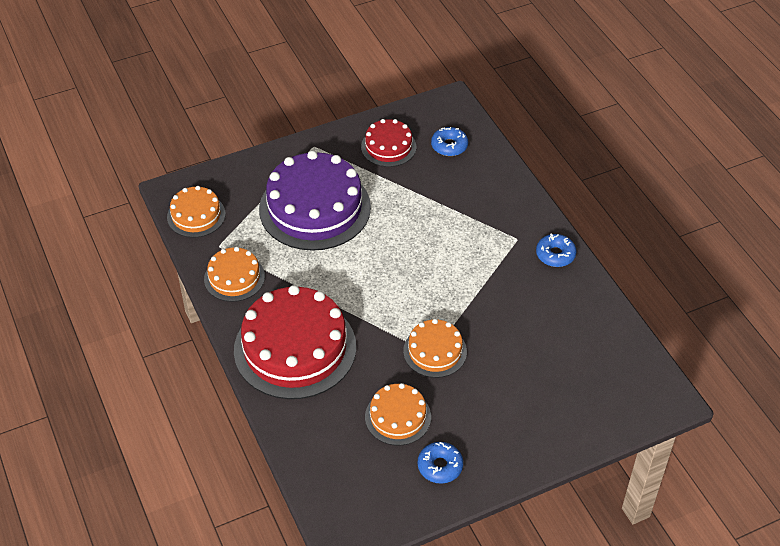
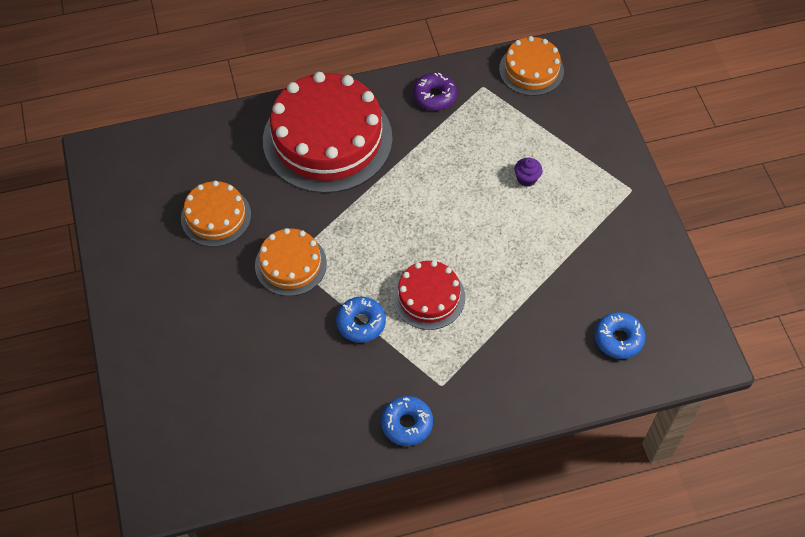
camera: 100 degrees right, 10 degrees up
orange cake [204,247,265,302] -> purple donut [413,73,457,111]
purple cake [259,151,371,251] -> purple cupcake [514,158,542,187]
red cake [361,119,416,167] -> red cake moved to [392,261,465,330]
blue donut [418,442,463,484] -> blue donut moved to [336,297,386,343]

